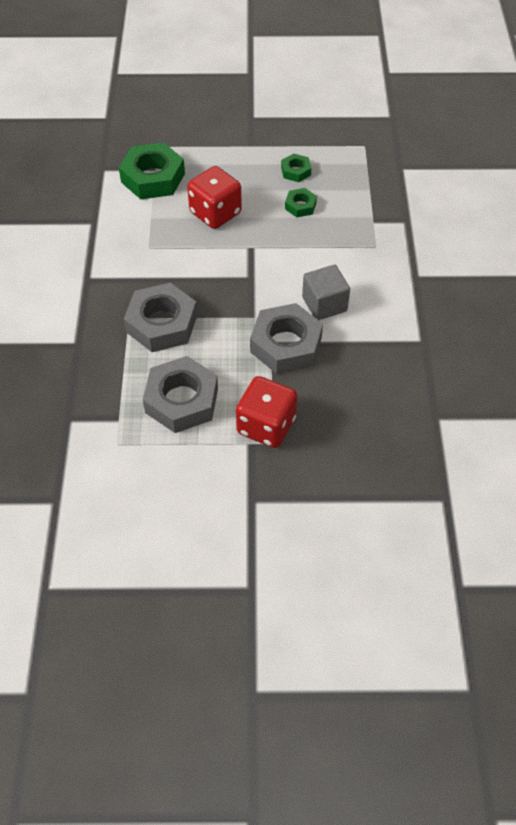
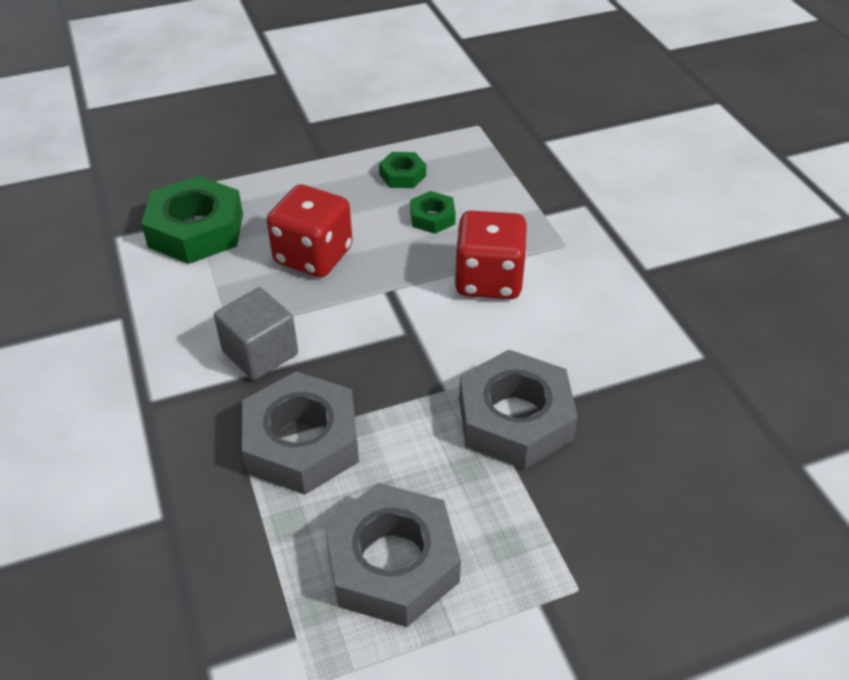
camera: 20 degrees left, 10 degrees down
red dice [236,376,297,448] -> red dice moved to [454,211,527,299]
grey cube [302,265,350,320] -> grey cube moved to [214,287,298,380]

